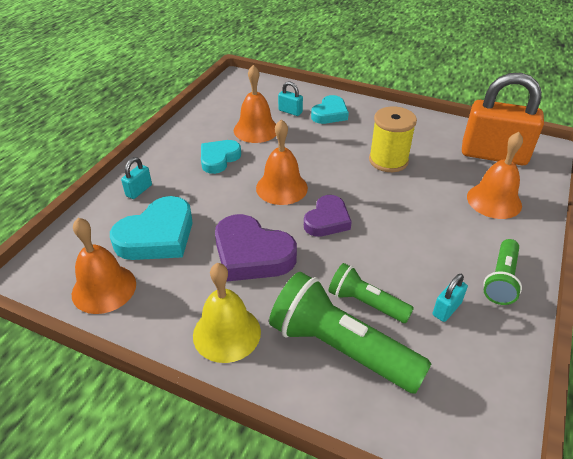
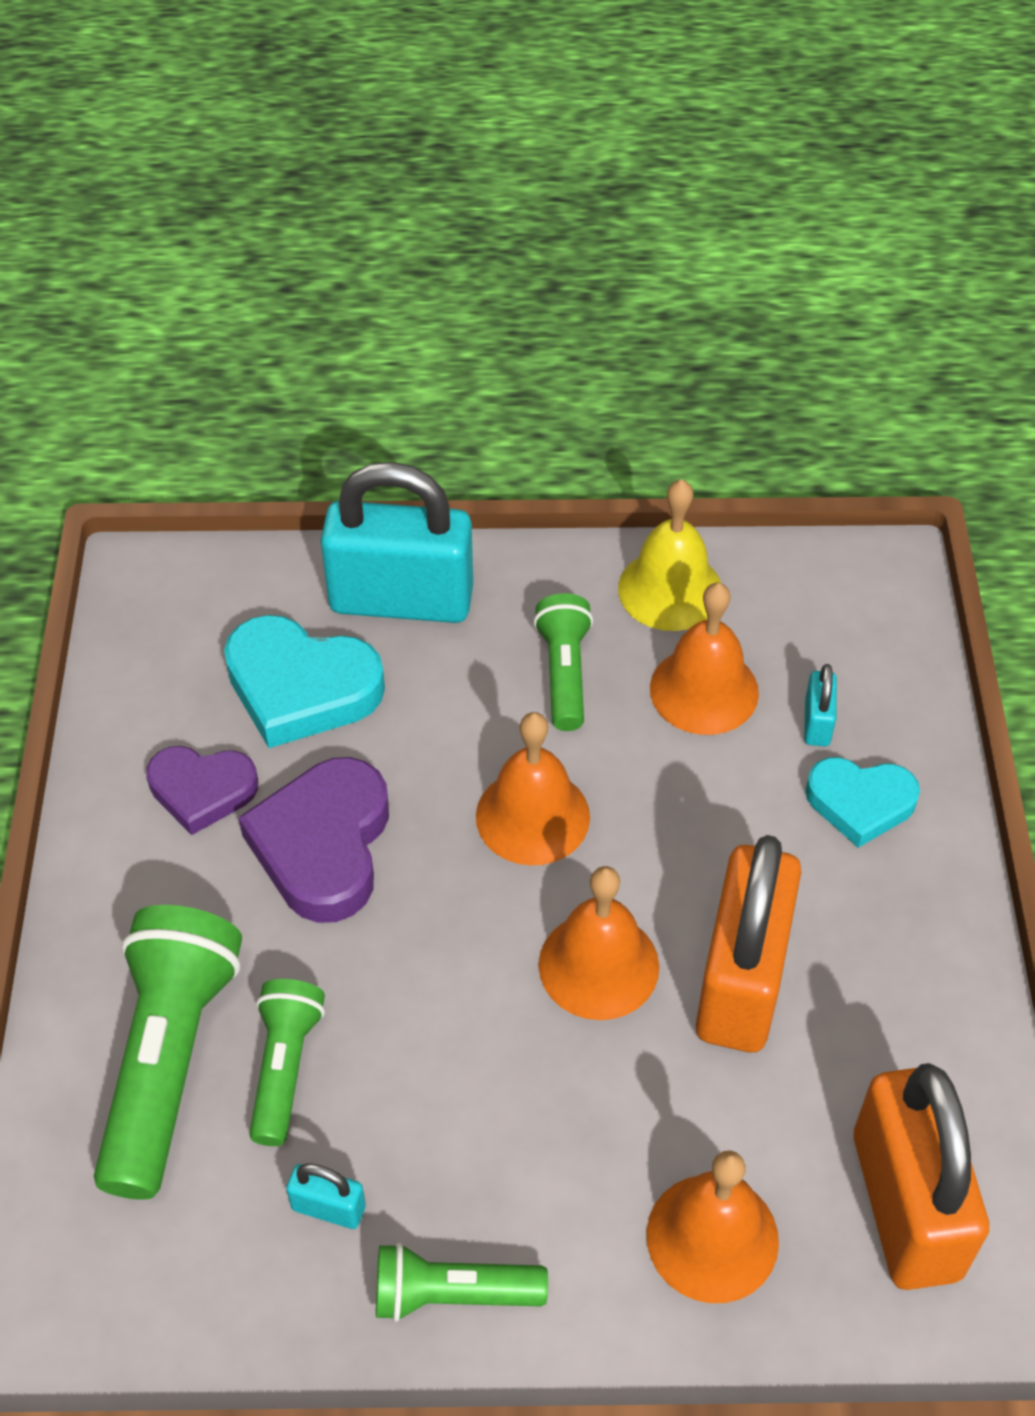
camera: 65 degrees right, 10 degrees up
orange bell [72,218,136,314] -> orange bell moved to [539,866,659,1020]
turquoise padlock [121,157,152,199] -> turquoise padlock [321,462,473,623], size x2.43
yellow bell [193,263,261,363] -> yellow bell moved to [618,479,721,631]
turquoise heart [201,140,241,174] -> green flashlight [533,593,593,731]
purple heart [304,195,352,237] -> purple heart moved to [146,746,258,835]
yellow spool [369,106,417,172] -> orange padlock [696,835,801,1052]

